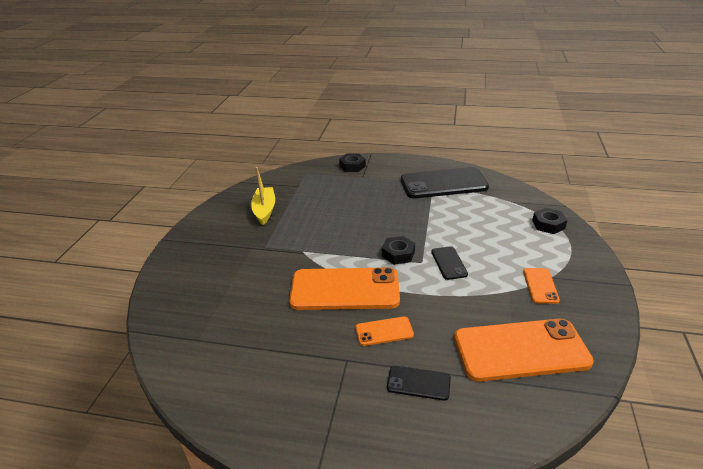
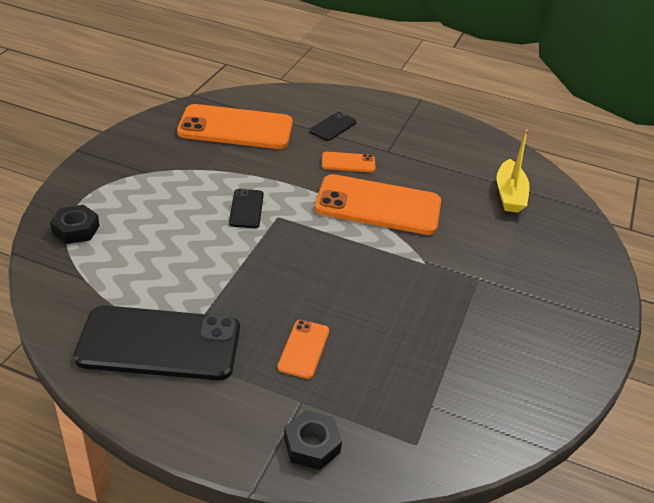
camera: 175 degrees left, 5 degrees up
yellow boat [251,167,275,225] -> yellow boat moved to [496,129,530,213]
black nut [382,236,415,265] -> none
black phone [387,366,451,401] -> black phone turned 75 degrees counterclockwise [309,112,357,141]
orange phone [523,268,560,304] -> orange phone moved to [278,320,329,379]

